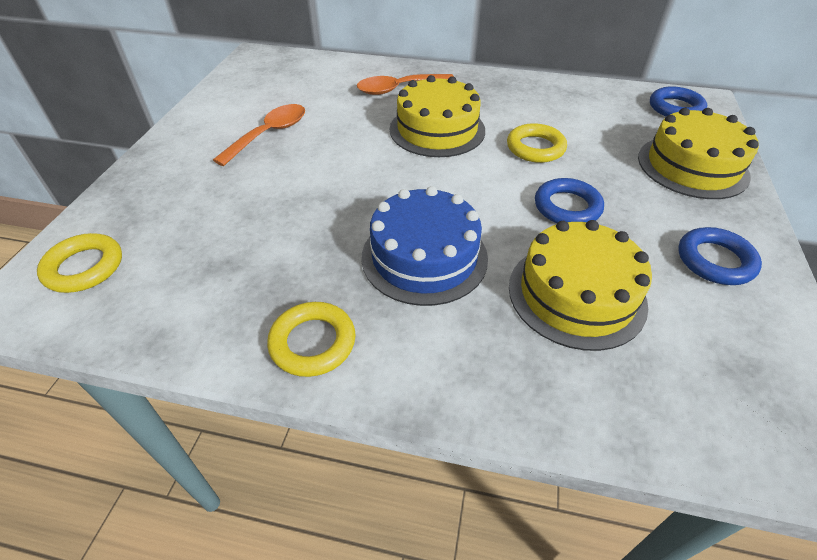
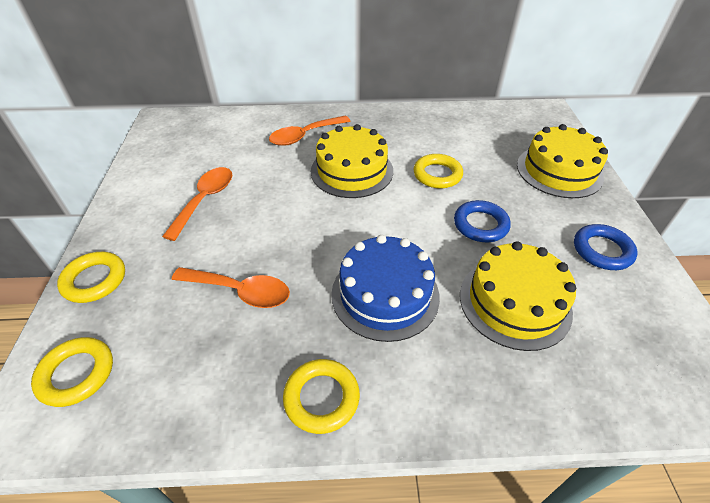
camera: 15 degrees left, 0 degrees up
blue ring [650,86,707,116] -> none
none -> yellow ring [57,252,125,303]
none -> orange spoon [172,267,290,308]

